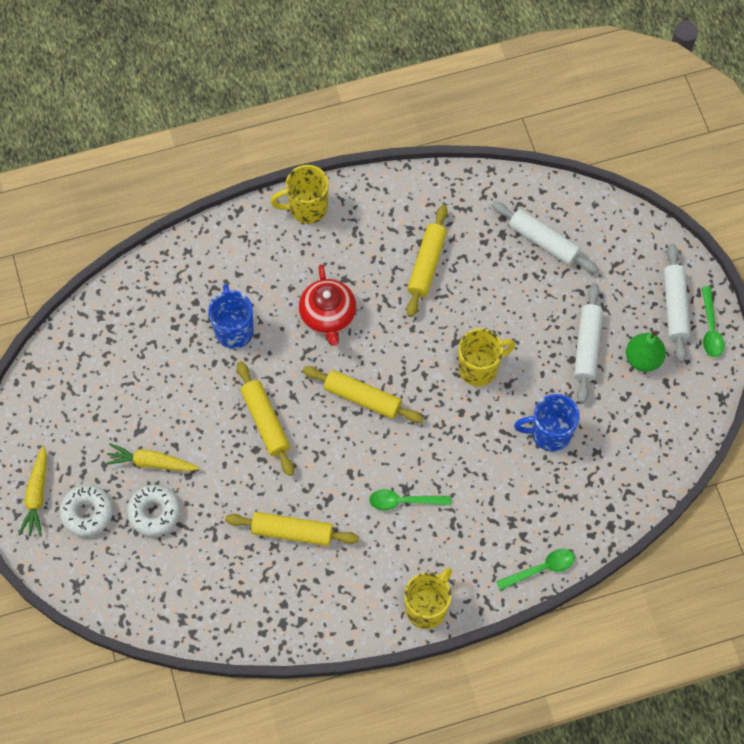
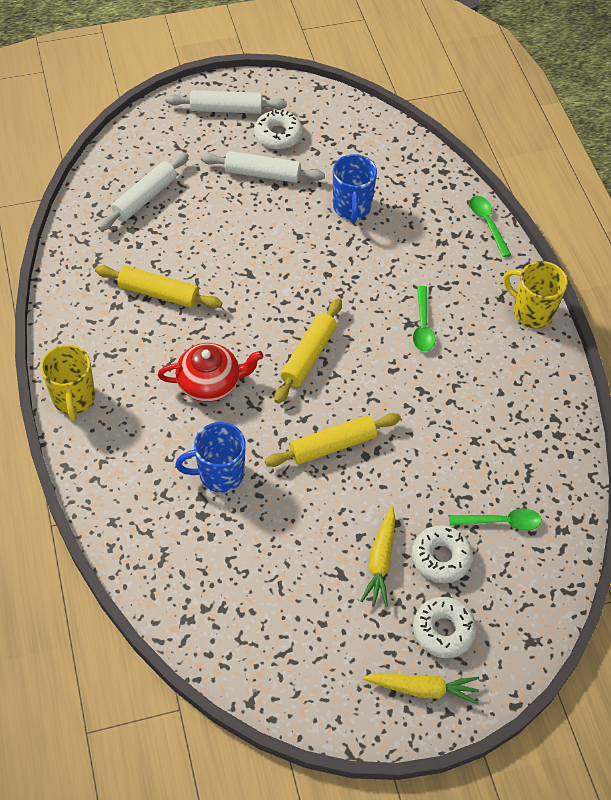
camera: 90 degrees left, 10 degrees down
yellow rolling pin [225,512,359,546] -> none
yellow mug [458,328,516,387] -> none
green pear [626,330,666,372] -> white donut [254,109,303,149]
green spoon [702,287,724,357] -> green spoon moved to [449,508,542,531]

